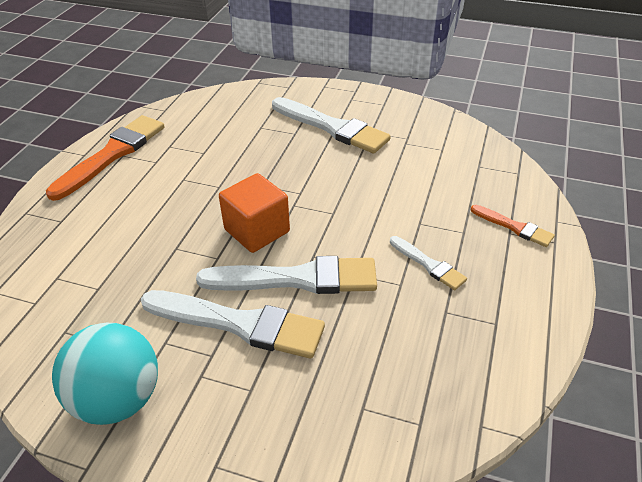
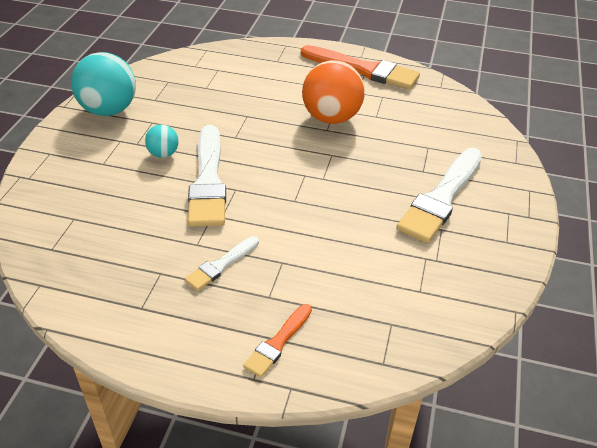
camera: 85 degrees right, 0 degrees up
white brush [141,290,325,359] -> turquoise ball [145,124,179,158]
orange cube [219,173,290,253] -> none
none -> orange ball [302,60,365,124]

